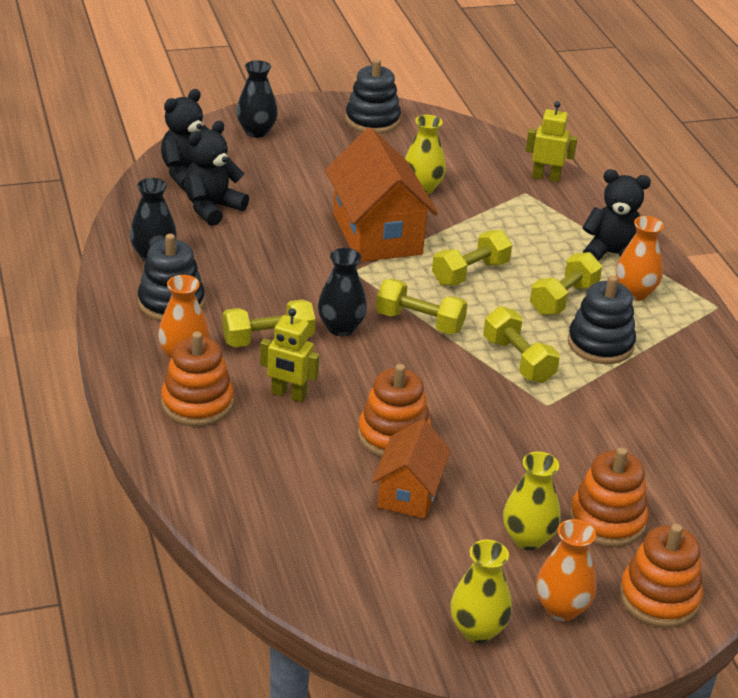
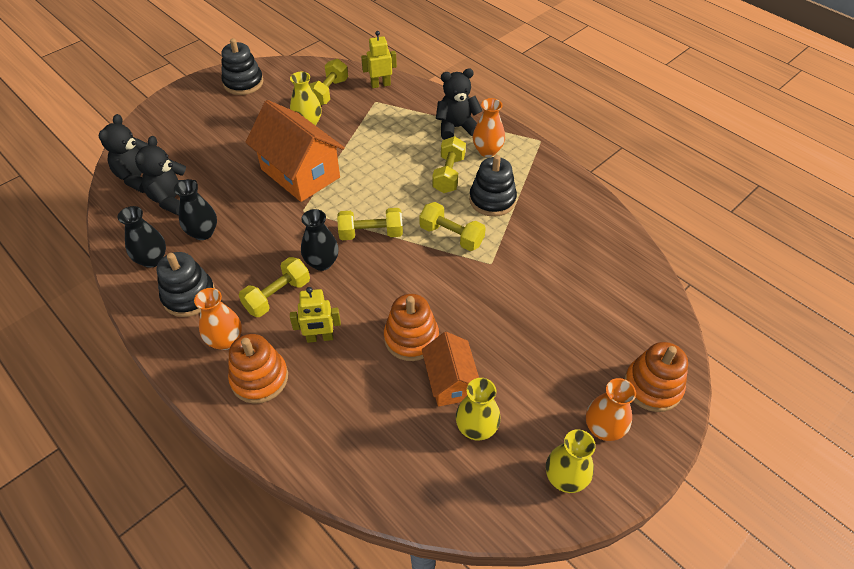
camera: 25 degrees left, 15 degrees up
black vase [236,60,278,138] -> black vase moved to [174,179,217,240]
yellow dumbbell [432,230,512,286] -> yellow dumbbell moved to [309,59,348,105]
yellow vase [503,452,560,550] -> yellow vase moved to [456,378,501,441]
orange stacking toy [570,447,649,547] -> none

